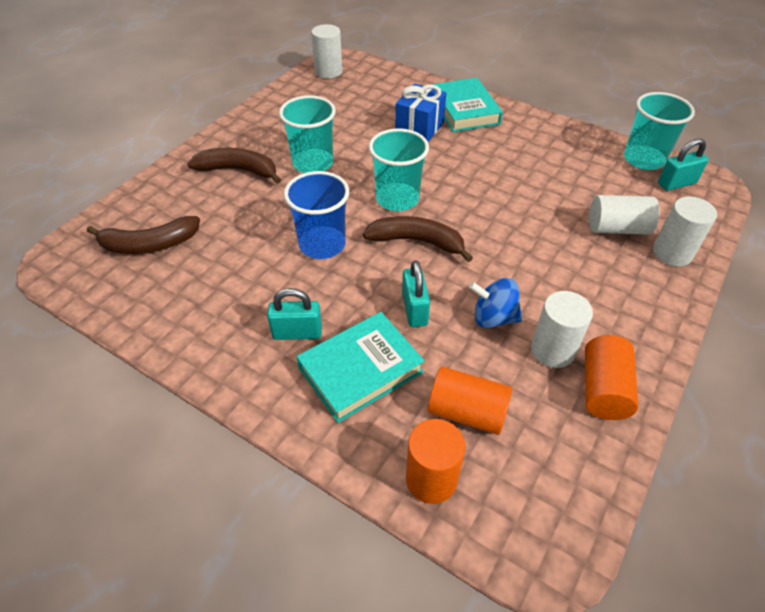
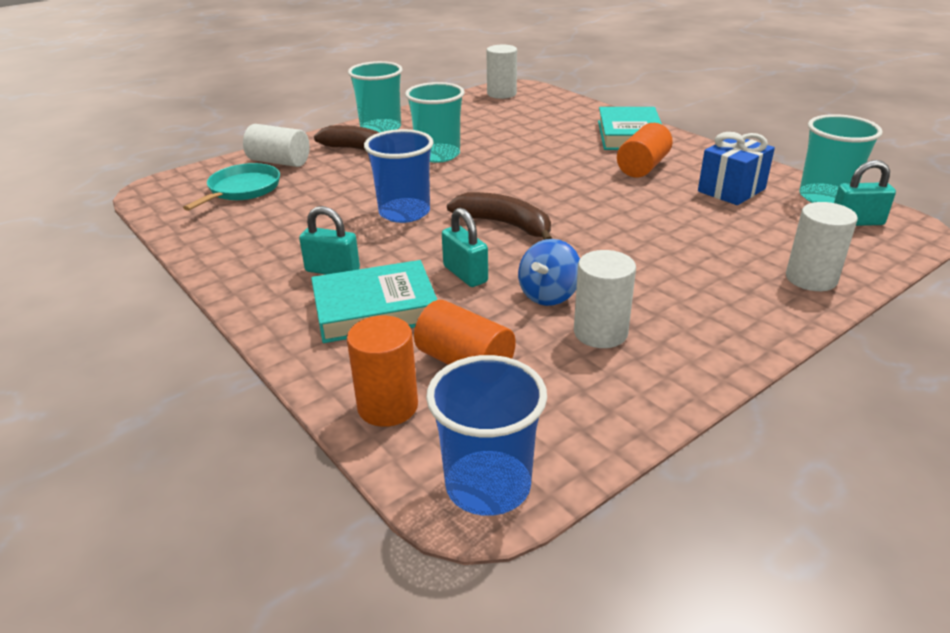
camera: 20 degrees right, 15 degrees down
brown banana [87,216,200,254] -> turquoise pan [183,163,280,211]
turquoise cup [369,128,429,211] -> turquoise cup moved to [348,61,403,132]
blue gift [395,84,446,142] -> blue gift moved to [698,132,775,205]
turquoise padlock [402,260,430,327] -> turquoise padlock turned 45 degrees counterclockwise [442,208,488,287]
blue spinning top [469,278,522,328] -> blue spinning top turned 90 degrees counterclockwise [518,239,580,306]
orange cylinder [585,335,638,420] -> orange cylinder moved to [617,123,673,178]
white cylinder [589,195,660,235] -> white cylinder moved to [243,124,310,167]
none -> blue cup [426,355,547,516]

